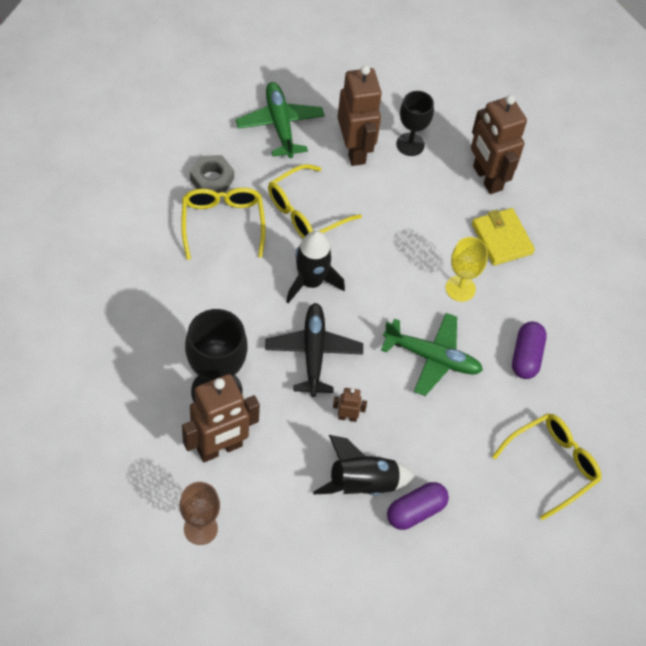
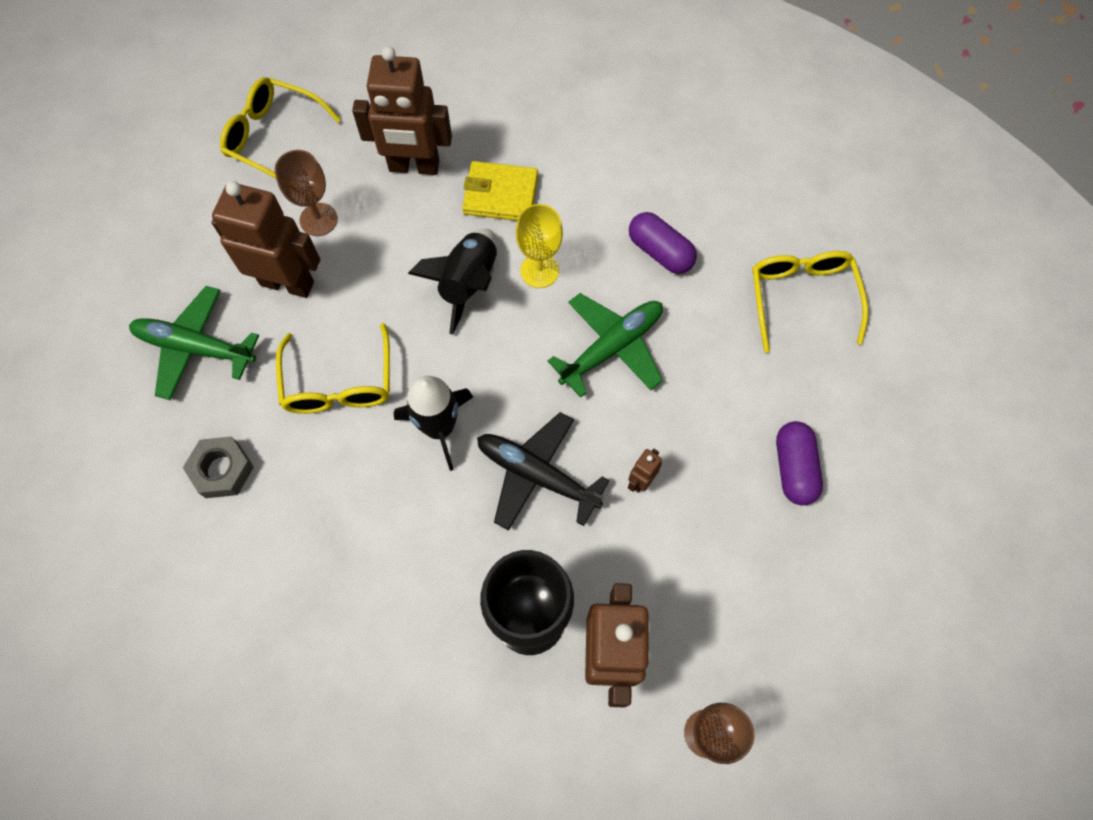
camera: 55 degrees left, 10 degrees up
yellow glasses [181,187,266,260] -> yellow glasses moved to [220,77,341,178]
black rocket [313,435,415,495] -> black rocket moved to [408,228,497,334]
black goblet [396,91,434,156] -> brown goblet [275,150,338,236]

